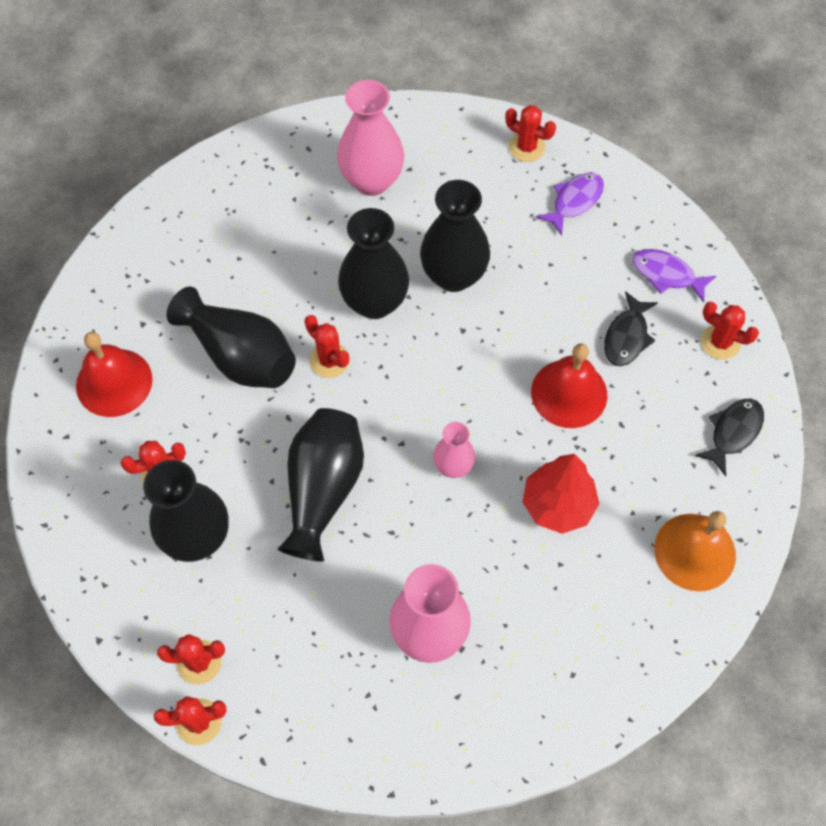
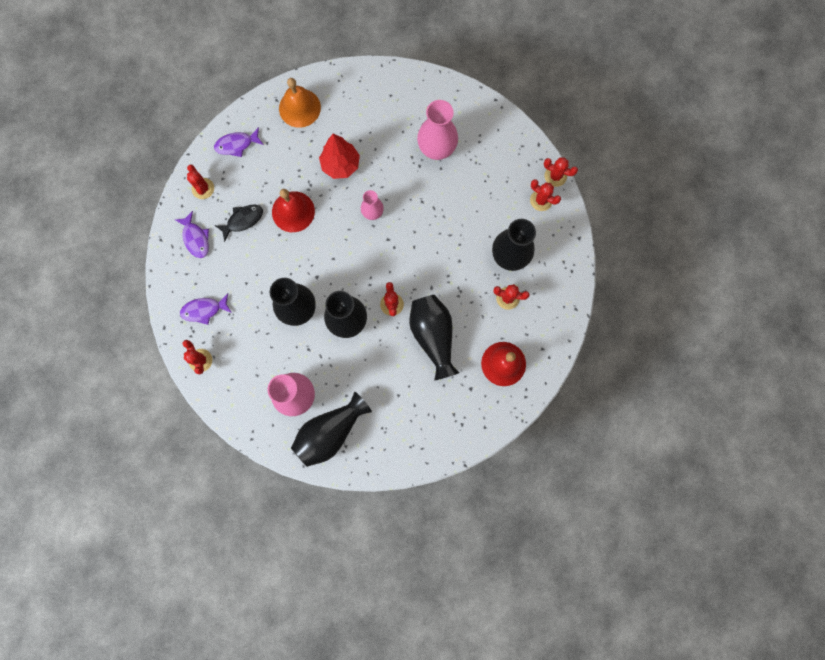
camera: 145 degrees left, 15 degrees up
black vase [278,408,364,561] -> black vase moved to [291,392,372,467]
black fish [695,399,764,476] -> purple fish [214,127,264,157]

